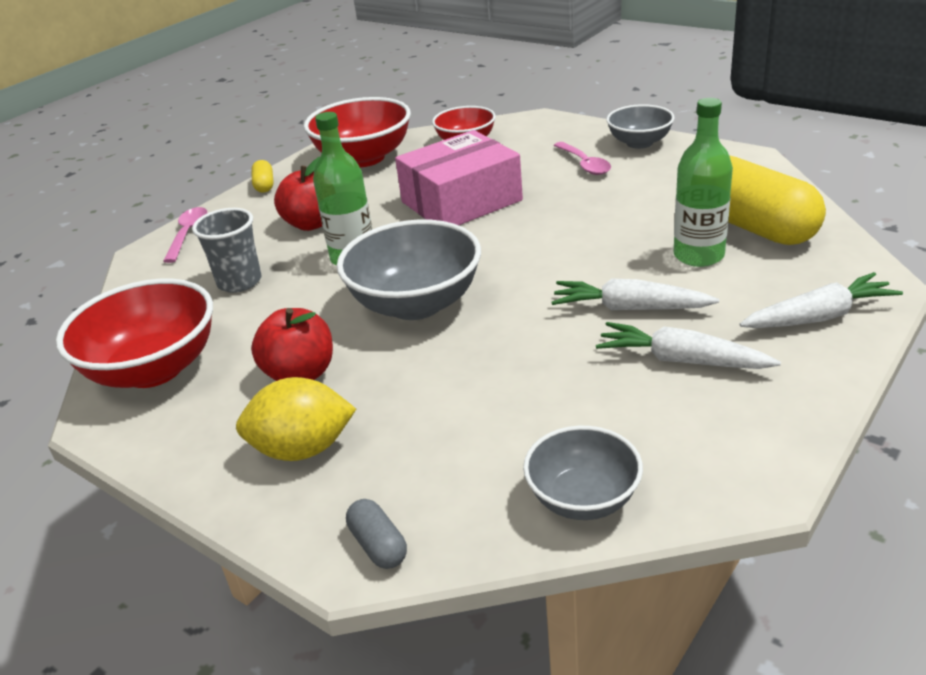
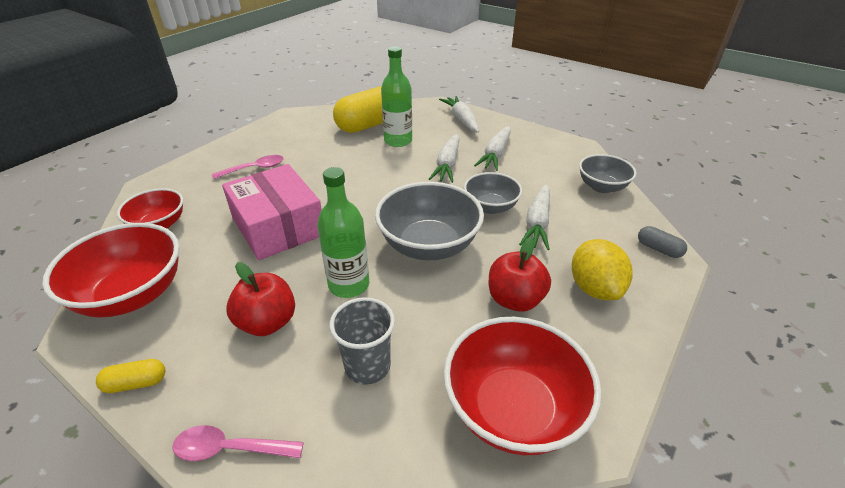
camera: 95 degrees left, 5 degrees up
grey capsule [346,499,407,569] -> grey capsule turned 75 degrees clockwise [638,226,687,258]
grey bowl [606,104,675,149] -> grey bowl moved to [464,172,522,214]
none -> white carrot [519,184,550,250]

